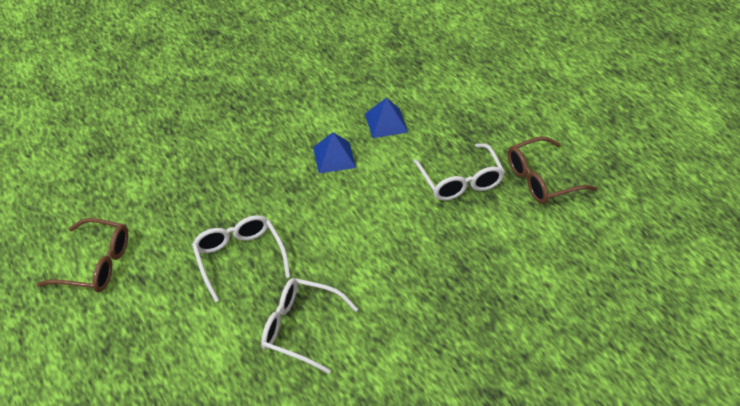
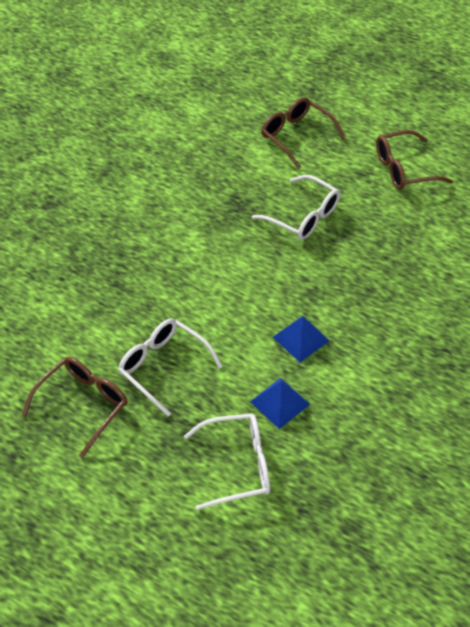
camera: 150 degrees right, 5 degrees up
white glasses [261,278,358,374] -> white glasses moved to [184,413,270,510]
none -> brown glasses [261,97,345,169]

